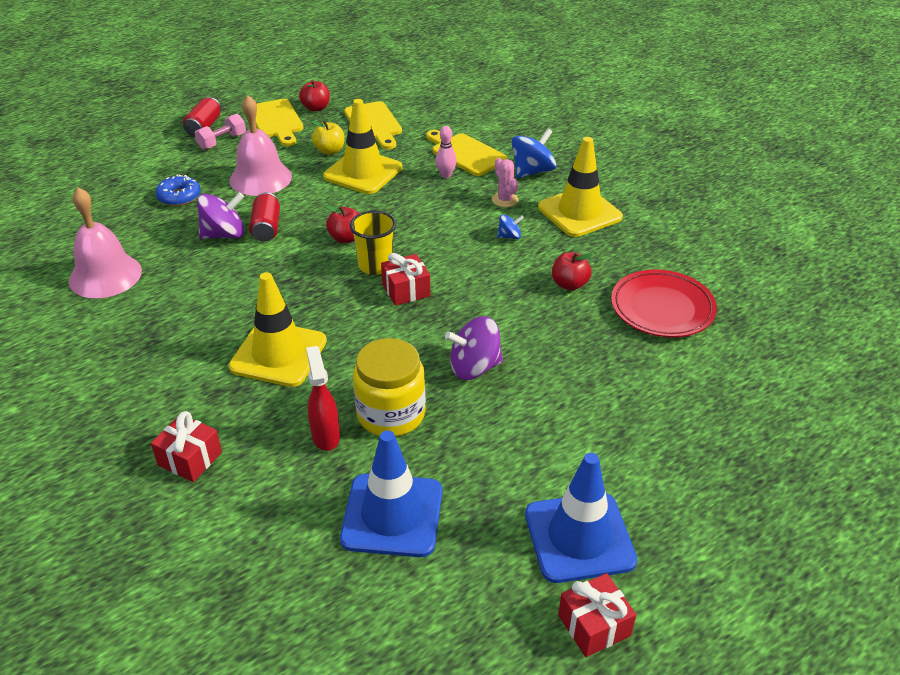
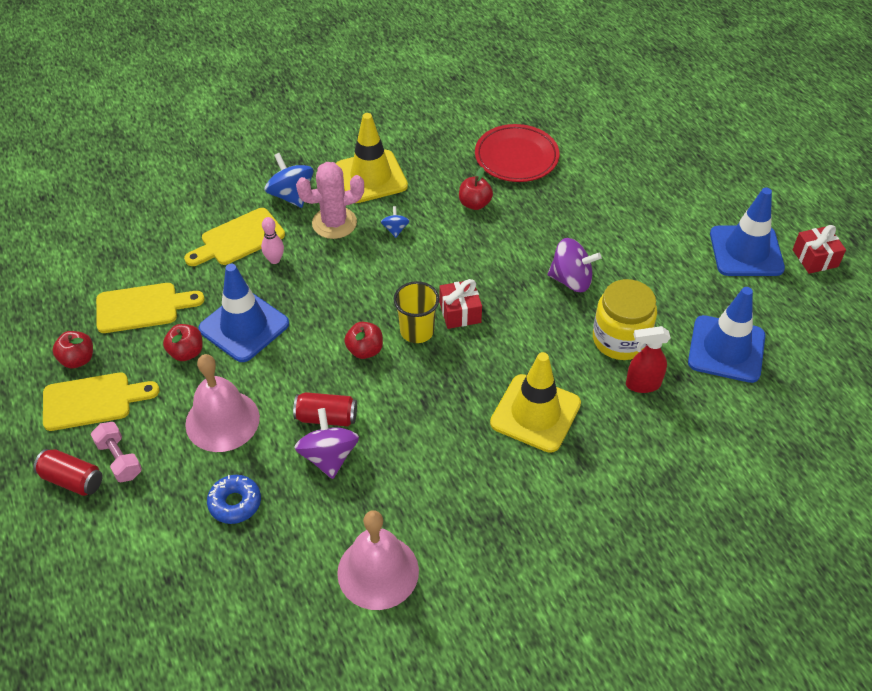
camera: 80 degrees left, 10 degrees up
red gift [151,411,222,482] -> none
yellow apple [311,121,345,155] -> red apple [163,324,203,361]
yellow traffic cone [323,99,402,194] -> blue traffic cone [198,264,289,362]
purple spinning top [445,316,503,380] -> purple spinning top turned 75 degrees counterclockwise [548,238,602,292]
pink cactus [492,158,518,207] -> pink cactus [296,162,364,239], size x1.70

